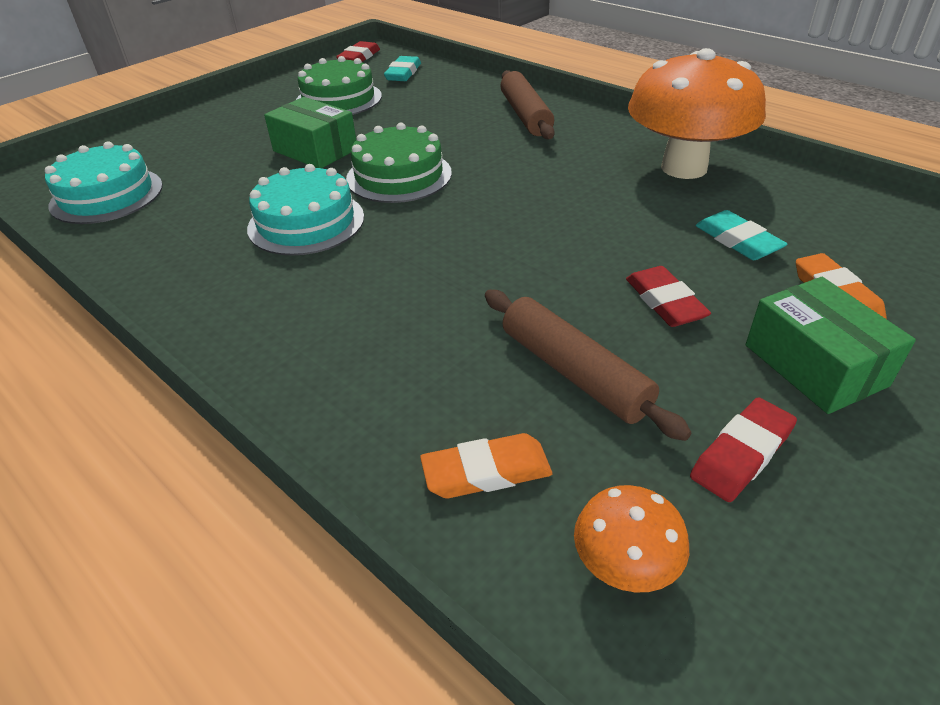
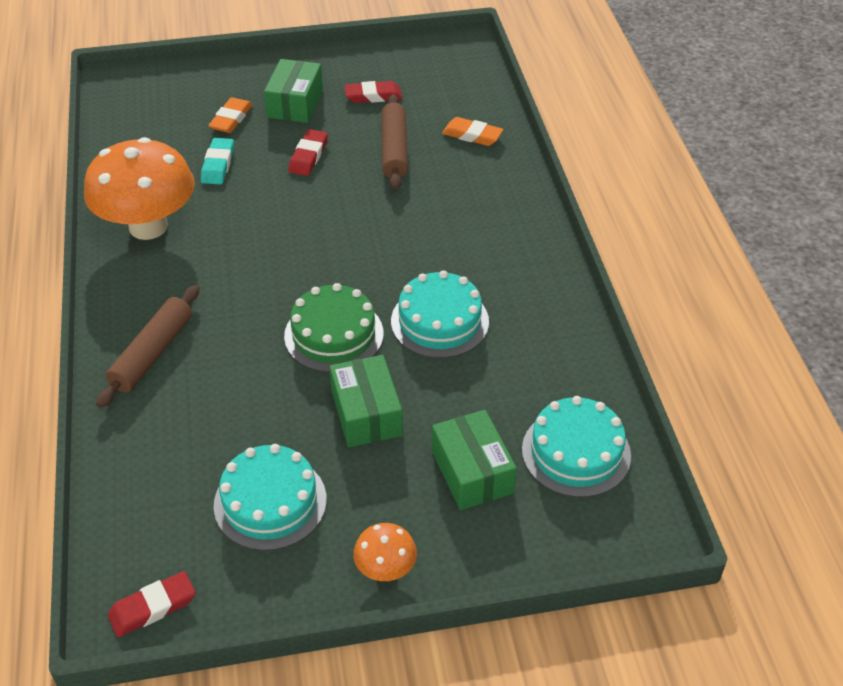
camera: 145 degrees left, 5 degrees up
green cake [296,56,382,115] -> turquoise cake [213,444,327,551]
turquoise eraser [384,56,421,81] -> none
orange mushroom [574,485,689,592] -> orange mushroom moved to [353,523,417,581]
none -> green box [432,410,517,510]

